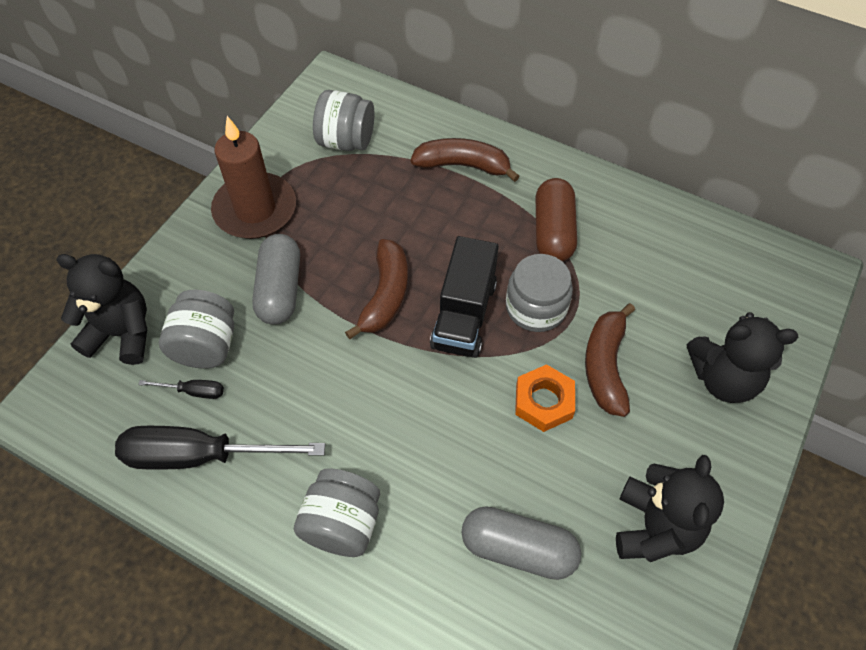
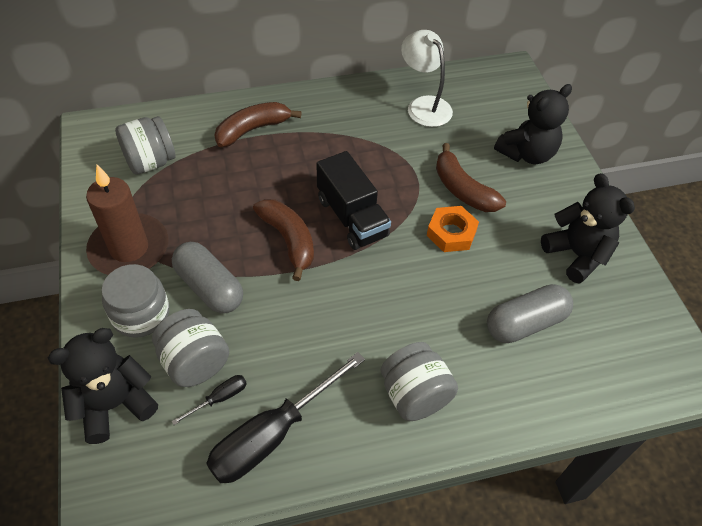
camera: 45 degrees left, 5 degrees down
grey jar [506,254,573,332] -> grey jar moved to [102,264,169,338]
brown capsule [536,178,577,262] -> none
none -> white lamp [401,30,453,127]

